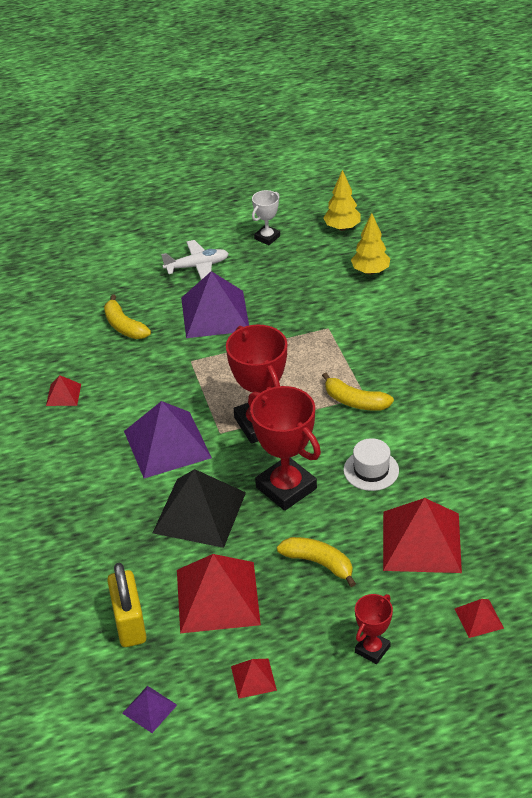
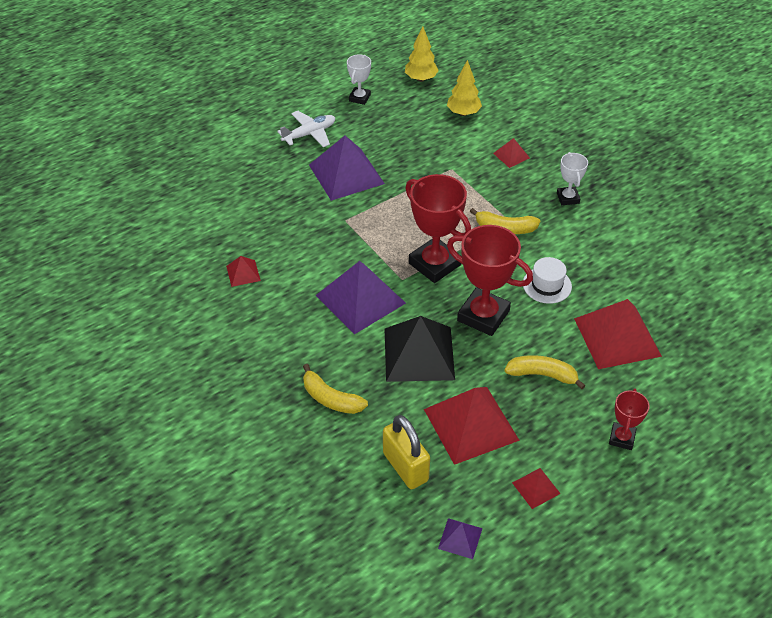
camera: 20 degrees left, 5 degrees up
yellow banana [104,295,151,339] -> yellow banana moved to [303,364,368,414]
red pyramid [455,599,504,638] -> red pyramid moved to [493,138,530,168]
none -> white trophy [557,152,588,205]

